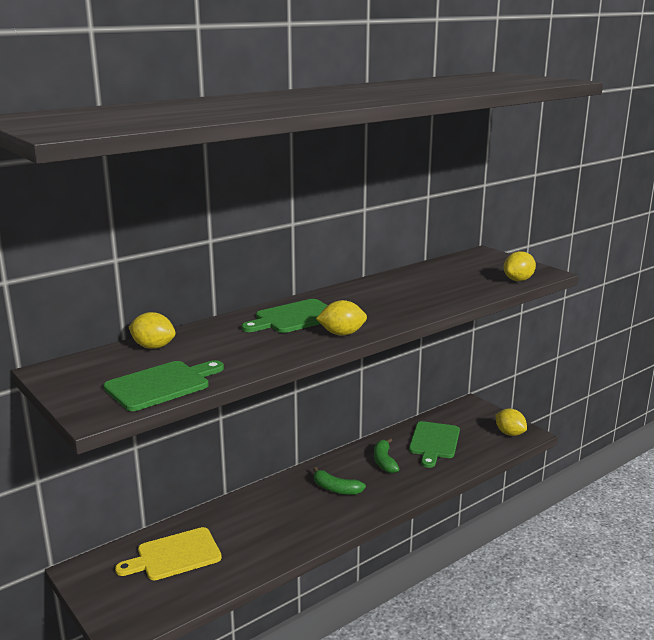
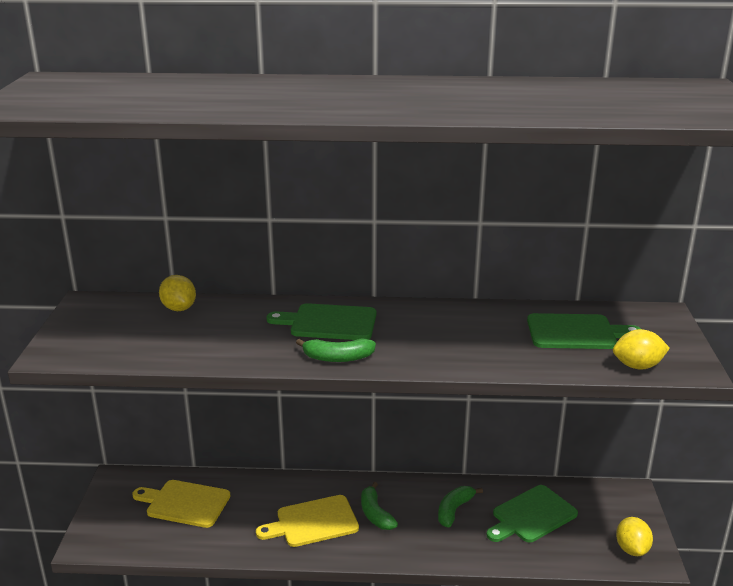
camera: 40 degrees right, 5 degrees up
green cutting board [104,360,224,411] -> green cutting board moved to [527,313,641,349]
yellow lemon [316,300,367,336] -> green banana [296,338,376,362]
none -> yellow cutting board [256,495,359,547]

